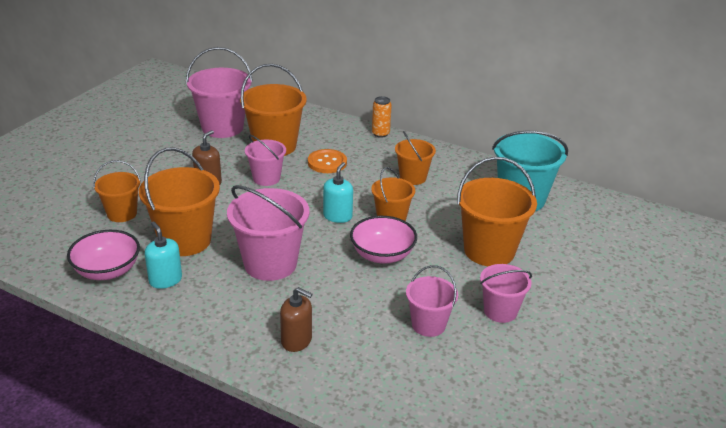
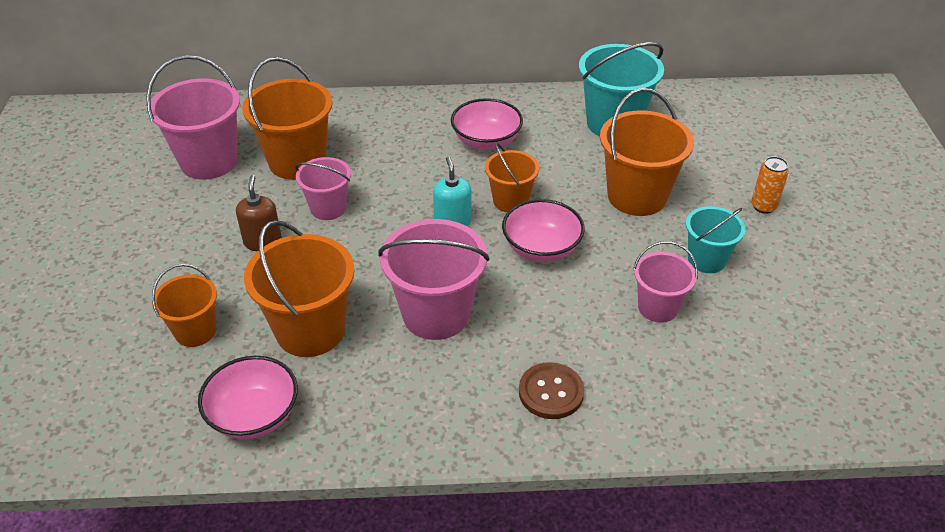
camera: 30 degrees left, 10 degrees up
turquoise soap dispenser [145,222,182,289] -> none
brown soap dispenser [280,287,312,352] -> brown button [519,362,584,419]
orange button [308,149,347,173] -> none
orange can [372,96,392,138] -> orange can moved to [751,156,789,214]
orange bucket [395,131,436,185] -> pink bowl [451,98,523,150]
pink bucket [480,264,532,323] -> turquoise bucket [686,206,745,273]

